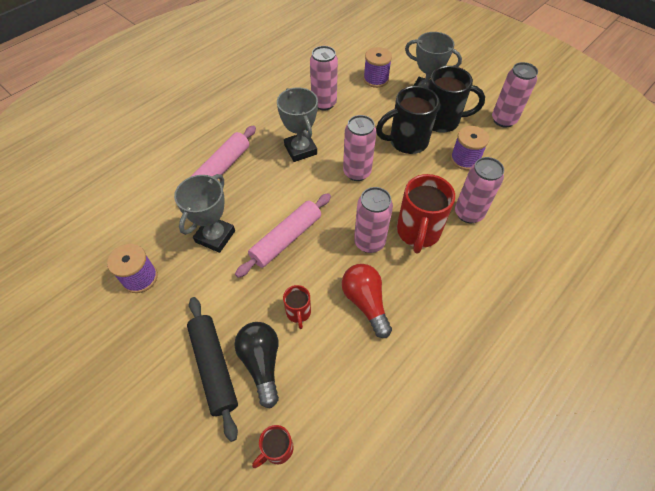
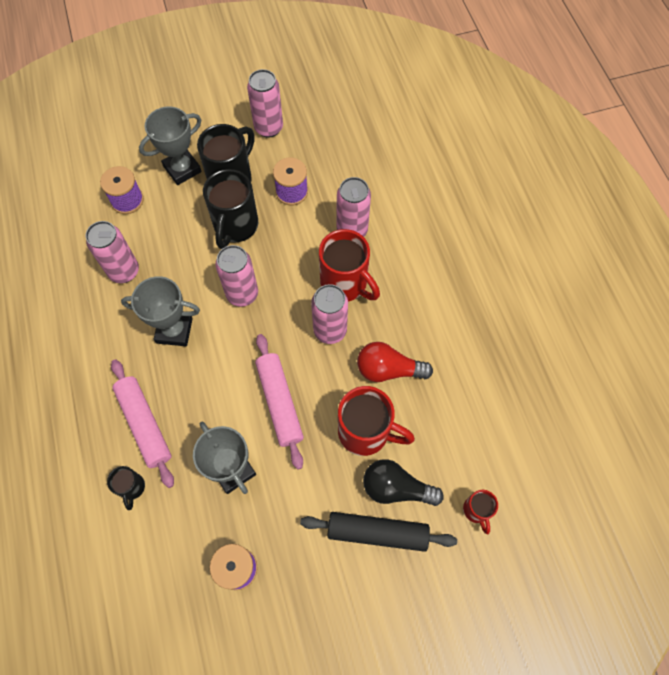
camera: 60 degrees left, 10 degrees up
red mug [283,285,311,329] -> red mug [338,386,415,456], size x1.96
none -> black mug [107,466,145,510]

